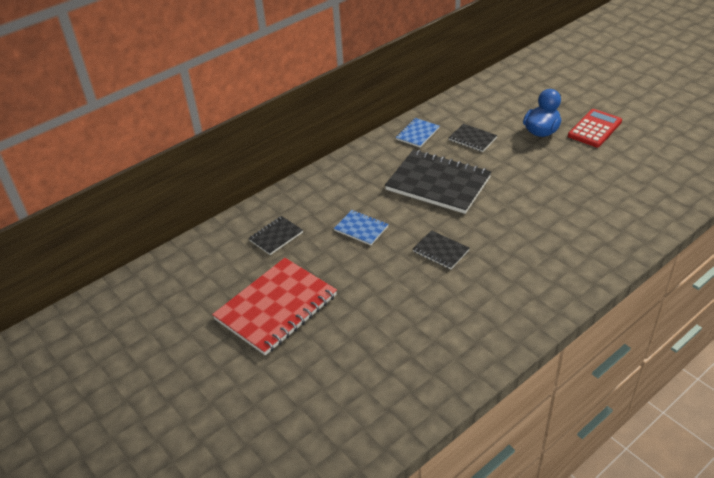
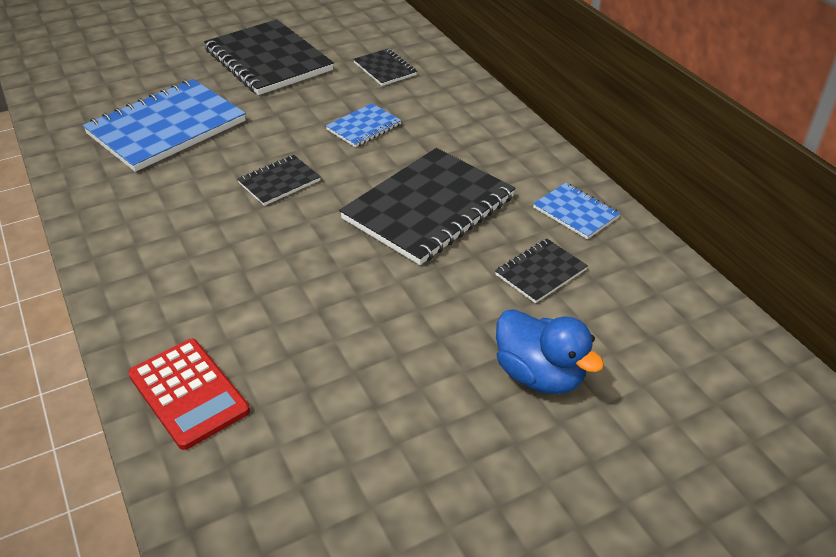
camera: 100 degrees right, 0 degrees up
red notebook [212,258,337,356] -> black notebook [204,19,334,95]
red calculator [568,109,622,147] -> red calculator moved to [128,339,250,450]
none -> blue notebook [83,79,246,172]

